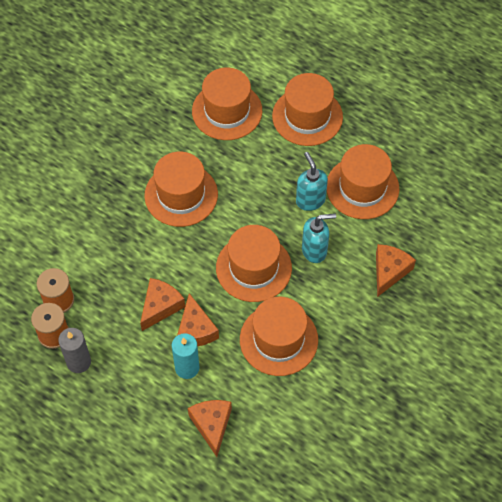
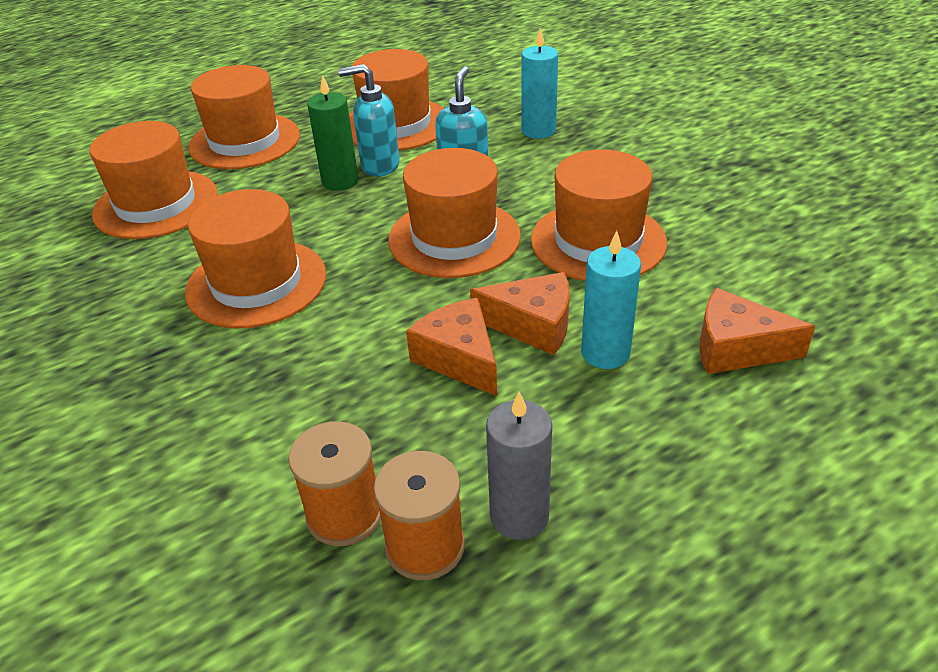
camera: 65 degrees left, 20 degrees down
orange cheese [376,244,416,297] -> turquoise candle [521,28,558,139]
none -> green candle [307,75,358,191]

